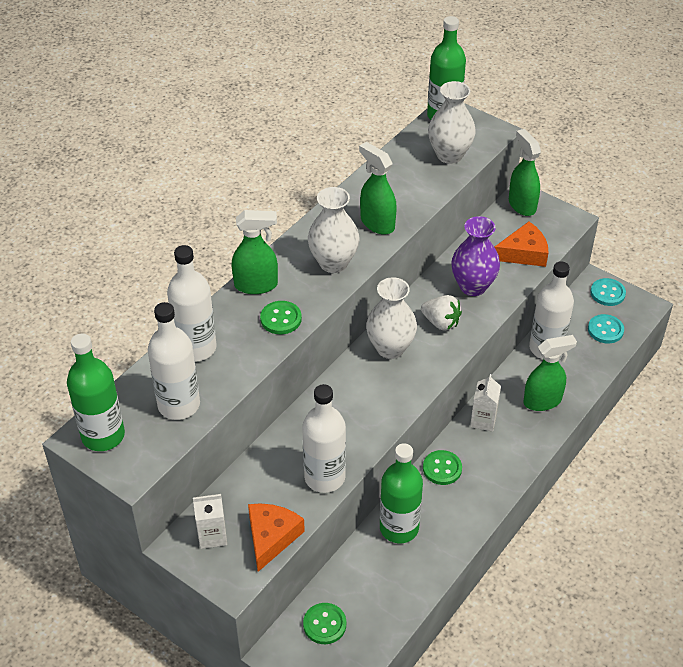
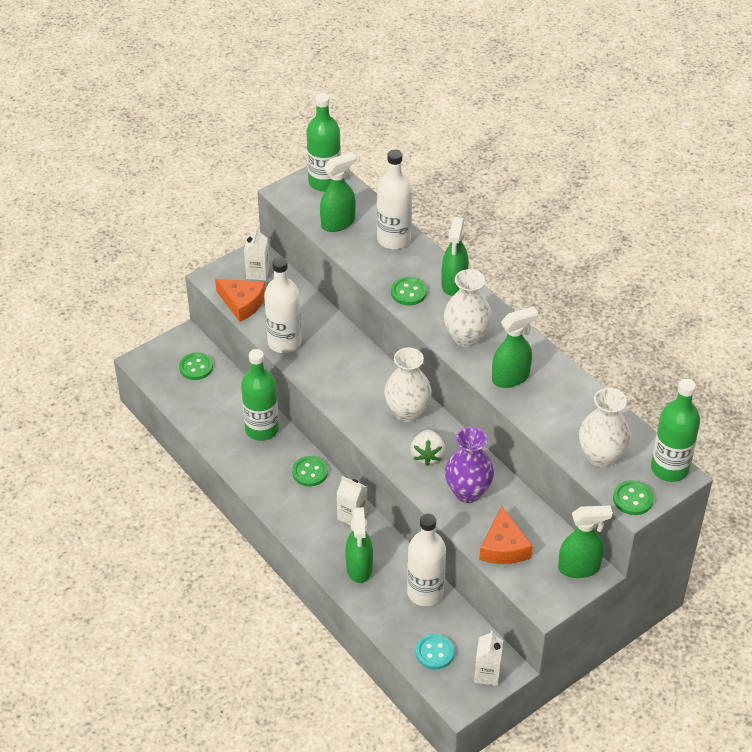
camera: 105 degrees right, 0 degrees up
white bottle [148,302,200,420] -> green spray bottle [320,152,357,232]
white strawberry [421,295,462,331] -> white strawberry turned 45 degrees counterclockwise [410,430,445,466]
turquoise button [591,278,626,306] -> white carton [474,630,503,686]
none -> green button [613,480,654,515]

